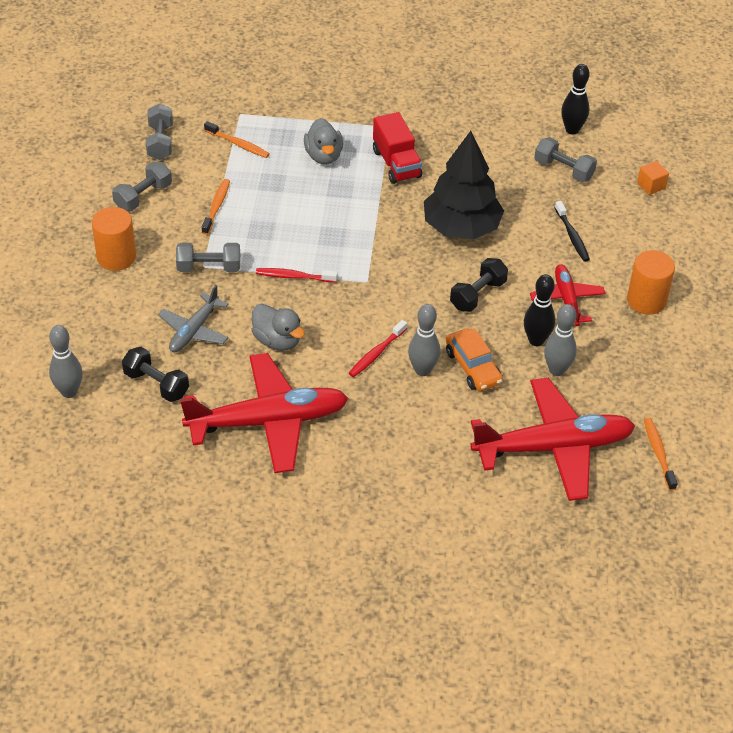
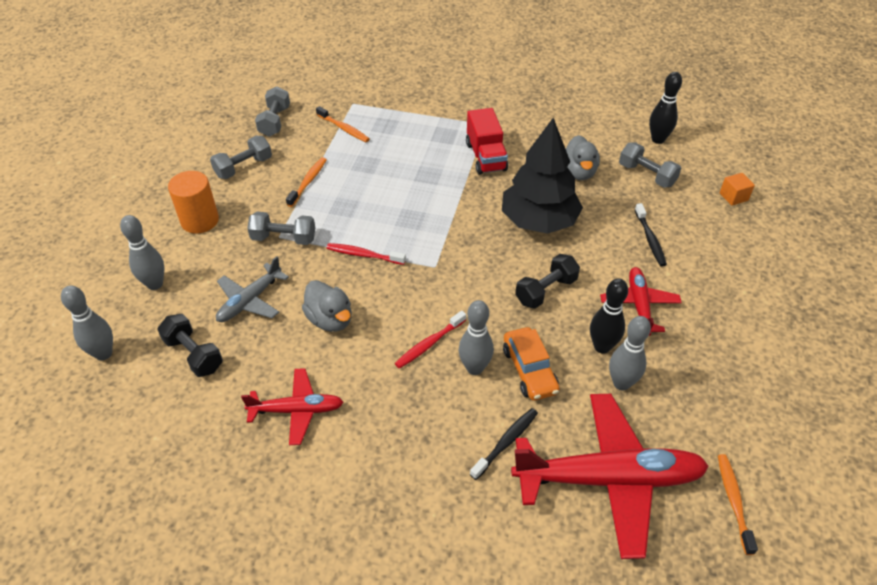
camera: 10 degrees right, 0 degrees up
red plane [180,353,348,473] -> red plane [241,368,343,445], size x0.53
grey duck [304,118,343,165] -> grey duck moved to [566,135,600,180]
orange cylinder [627,250,675,315] -> none
none -> grey bowling pin [120,215,165,290]
none -> black toothbrush [470,408,538,480]

